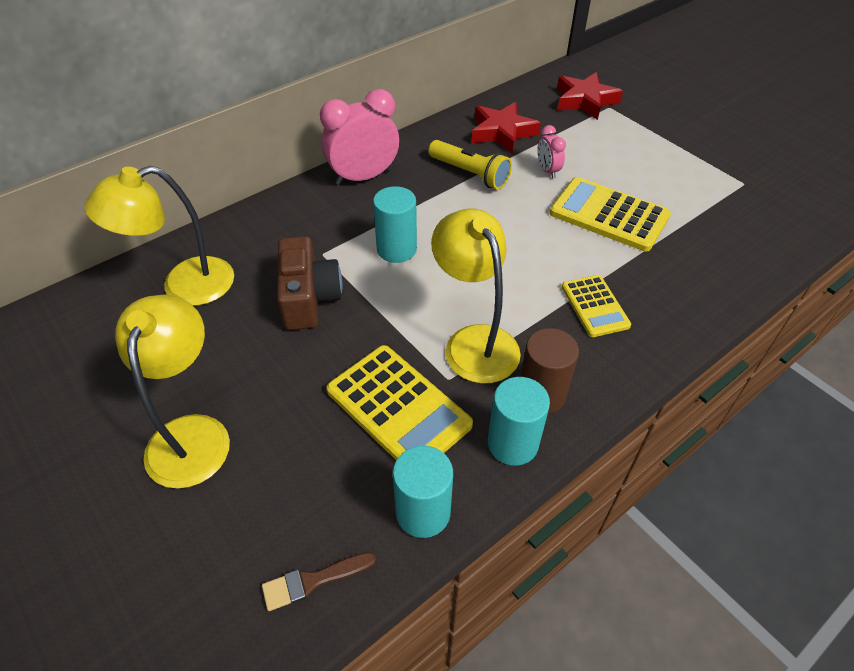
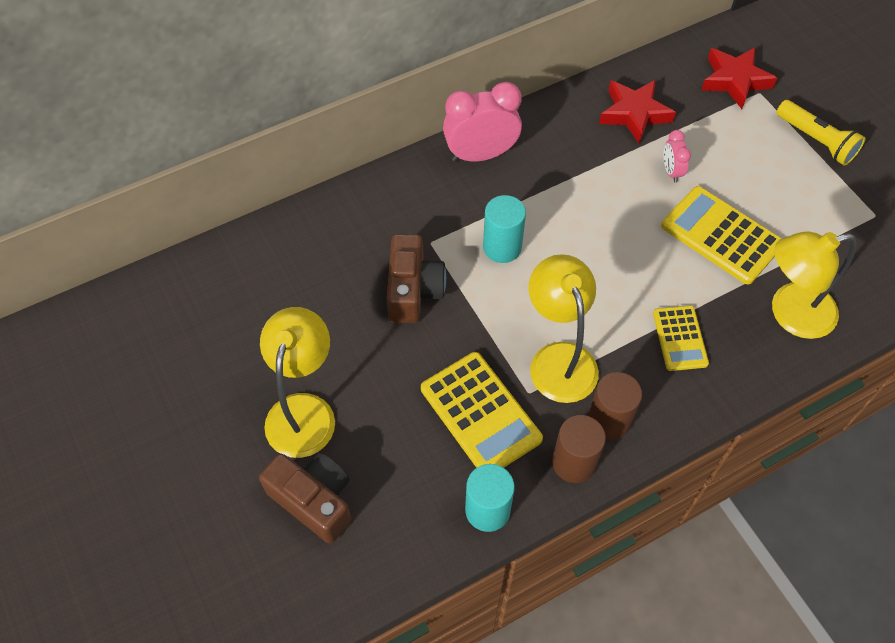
camera: 10 degrees right, 10 degrees up
yellow lamp [85,166,234,306] -> yellow lamp moved to [772,231,856,339]
brown brush [262,552,376,611] -> none
yellow flashlight [428,140,512,190] -> yellow flashlight moved to [776,100,866,166]
turquoise cylinder [488,377,550,466] -> brown cylinder [552,415,606,483]
none -> brown camera [259,453,351,544]

